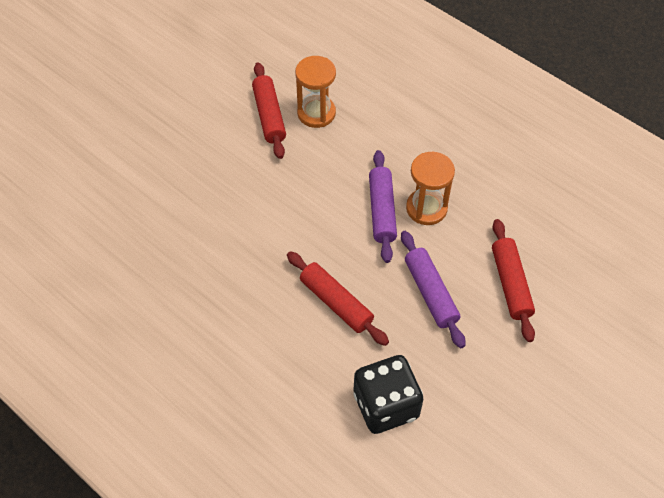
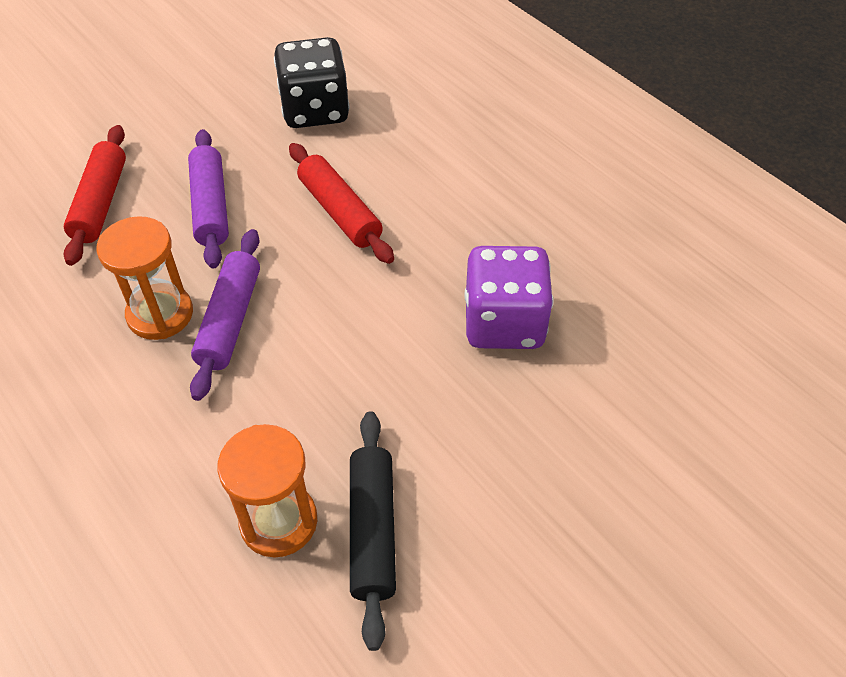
camera: 170 degrees left, 5 degrees down
red rolling pin [252,62,286,159] -> black rolling pin [350,411,396,651]
none -> purple dice [464,246,553,349]

